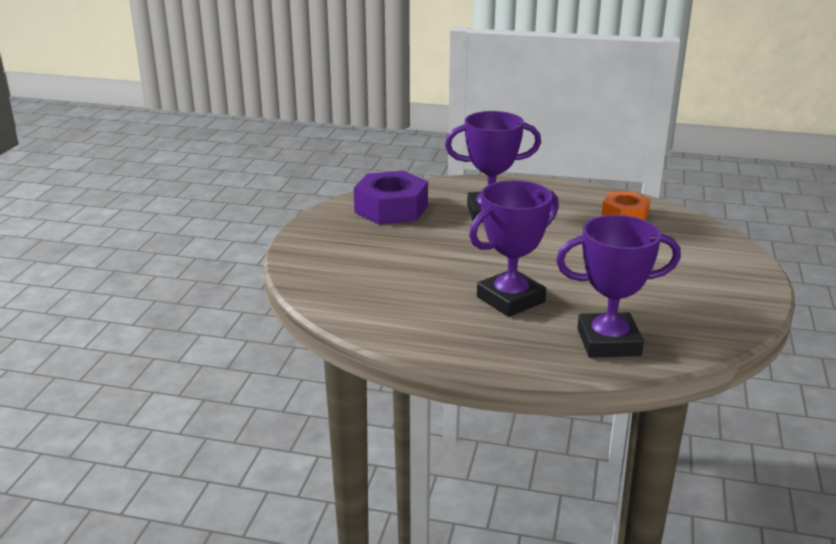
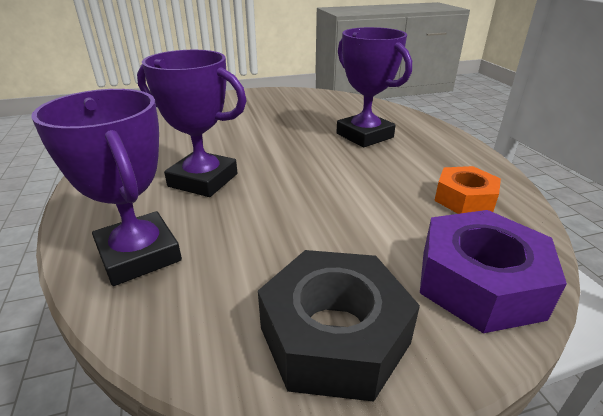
camera: 60 degrees right, 5 degrees up
purple nut [354,171,428,225] -> purple nut moved to [420,210,567,333]
none -> black nut [258,250,420,402]

